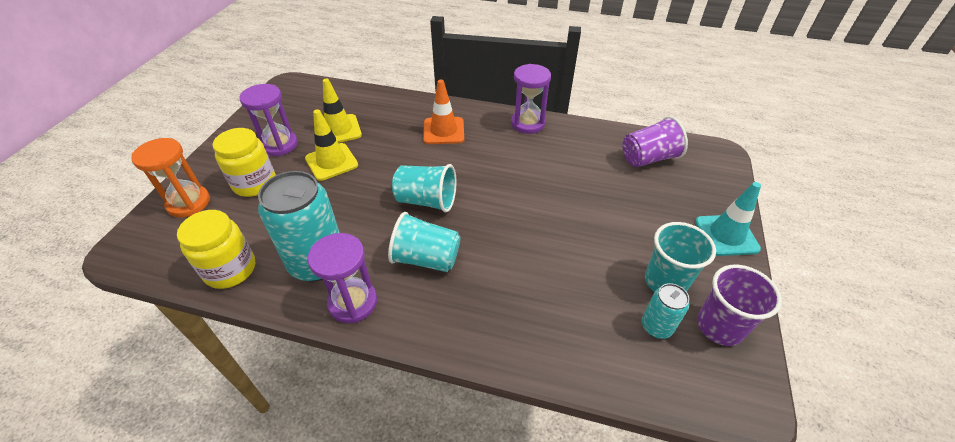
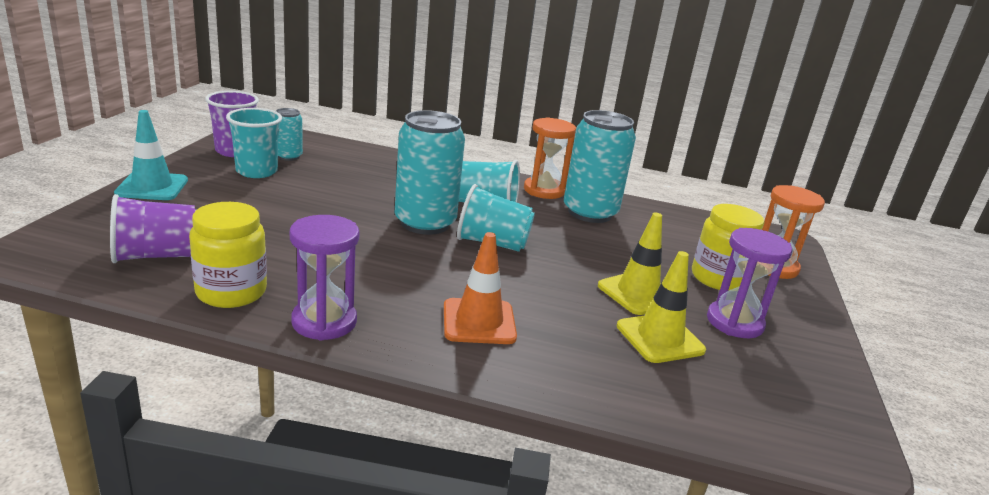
camera: 175 degrees right, 20 degrees down
yellow jar [177,210,255,289] -> yellow jar moved to [189,202,267,308]
purple hourglass [308,233,377,323] -> orange hourglass [524,117,576,199]
none -> turquoise can [395,110,465,235]

